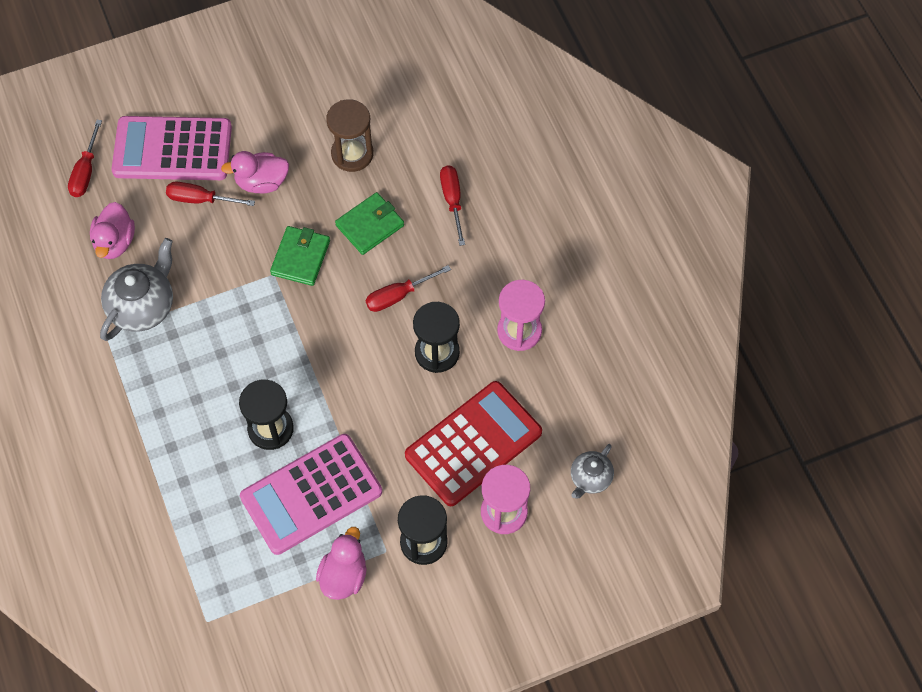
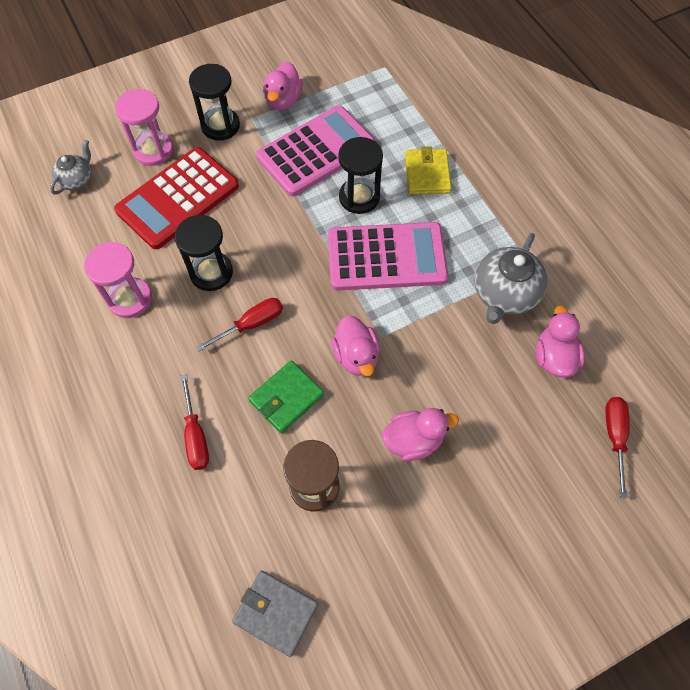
camera: 175 degrees right, 0 degrees up
pink calculator [112,116,232,180] -> pink calculator moved to [328,222,448,291]
red screwdriver [166,182,255,206] -> none
green wallet [270,226,330,286] -> pink duck [331,315,380,376]
none -> grey wallet [232,570,318,657]
none -> yellow wallet [405,147,451,195]

